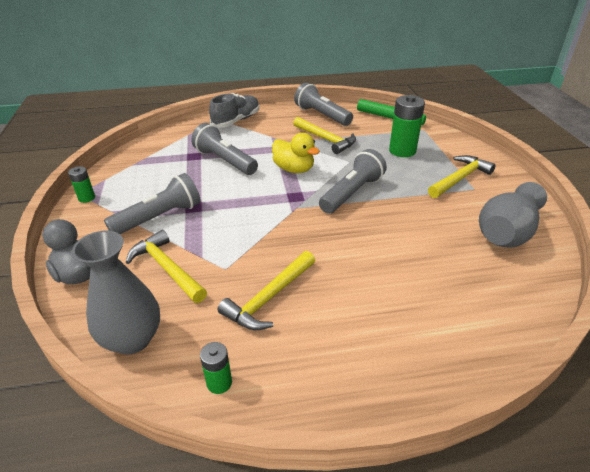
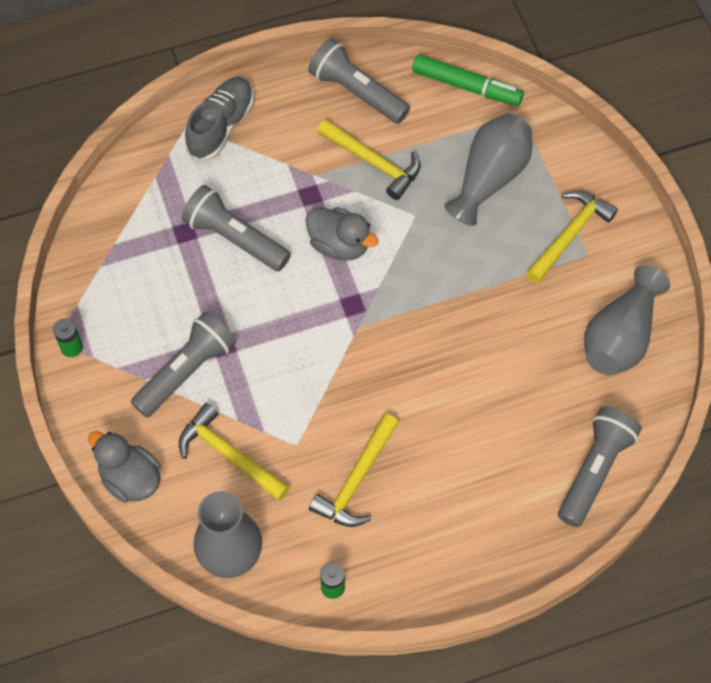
camera: 10 degrees left, 25 degrees up
yellow duck [272,133,320,173] -> grey duck [305,207,379,261]
grey flashlight [319,149,387,214] -> grey flashlight moved to [558,407,642,527]
green battery [389,95,425,157] -> grey vase [444,113,532,226]

